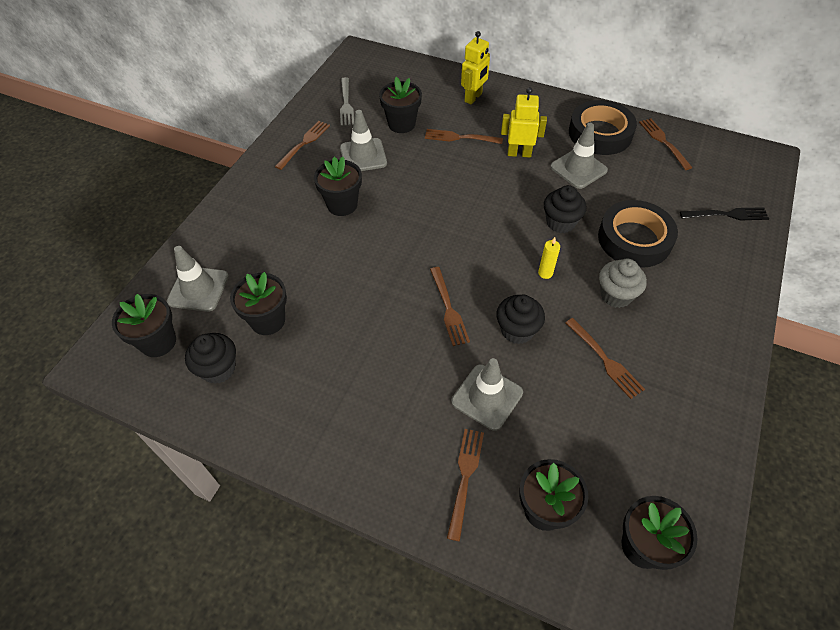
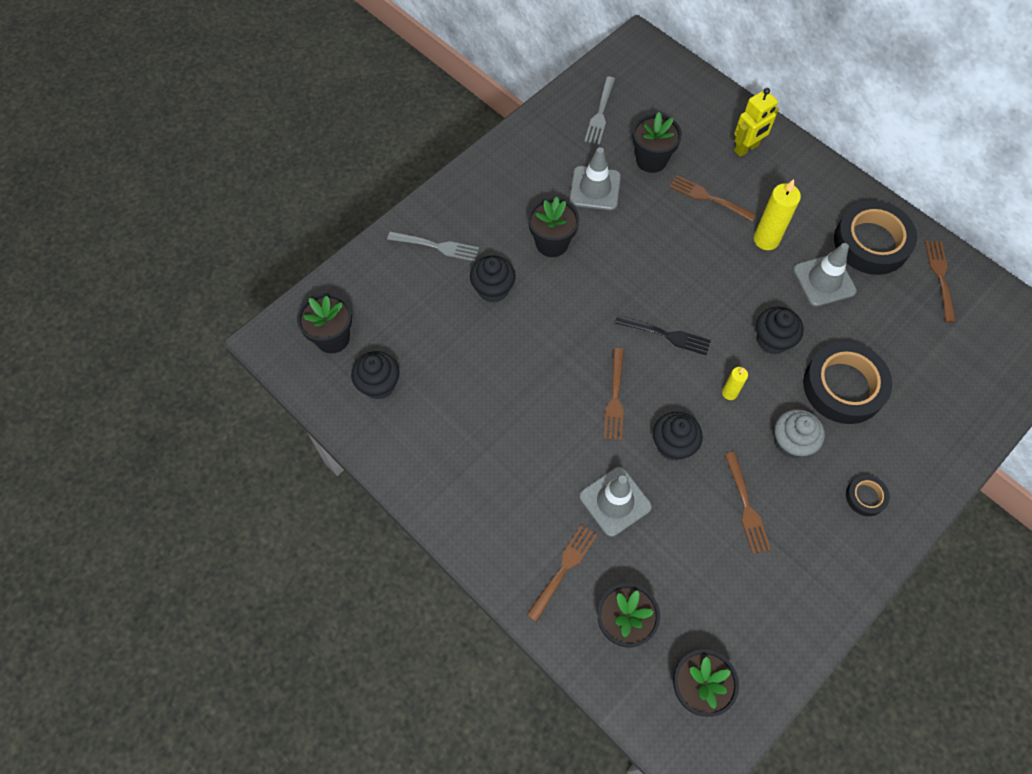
camera: 20 degrees right, 10 degrees up
grey traffic cone [167,246,229,312] -> none
black flower pot [230,272,287,335] -> none
brown fork [275,121,330,170] -> none
yellow robot [501,87,547,158] -> yellow candle [754,179,801,250]
black fork [680,207,769,220] -> black fork moved to [615,315,711,355]
none -> grey fork [387,231,479,262]
none -> black cupcake [470,255,516,303]
none -> black tape [846,475,890,516]

